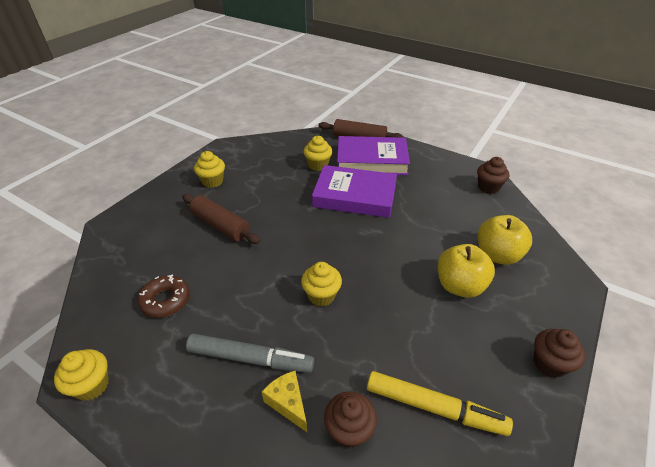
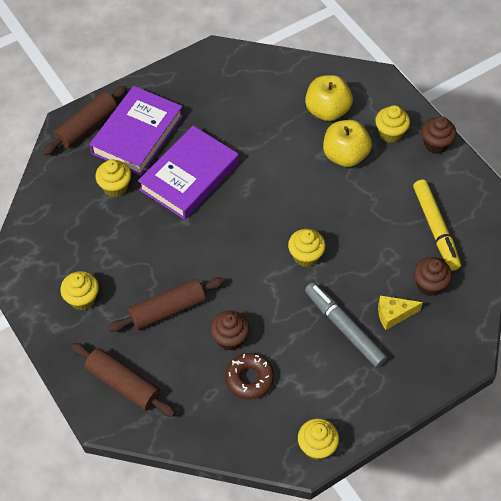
camera: 65 degrees left, 15 degrees up
grey marker [186,334,314,373] -> grey marker turned 75 degrees counterclockwise [305,282,387,367]
yellow marker [367,371,513,436] -> yellow marker turned 120 degrees clockwise [413,180,461,271]
brown cupcake [477,157,509,194] -> brown cupcake moved to [210,311,249,351]
none -> brown rolling pin [71,343,175,417]
none -> yellow cupcake [375,105,410,143]

